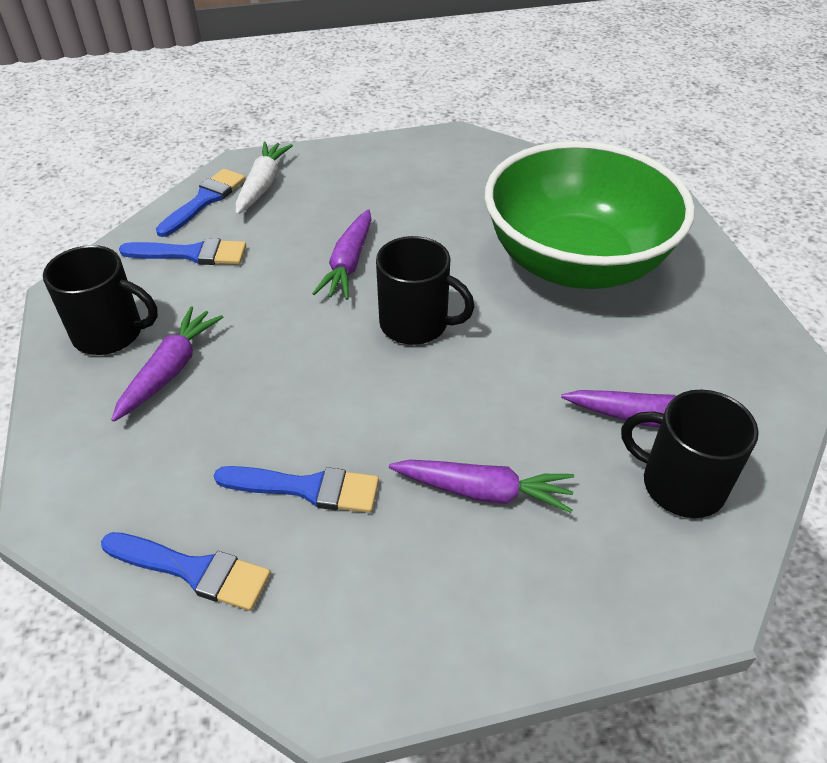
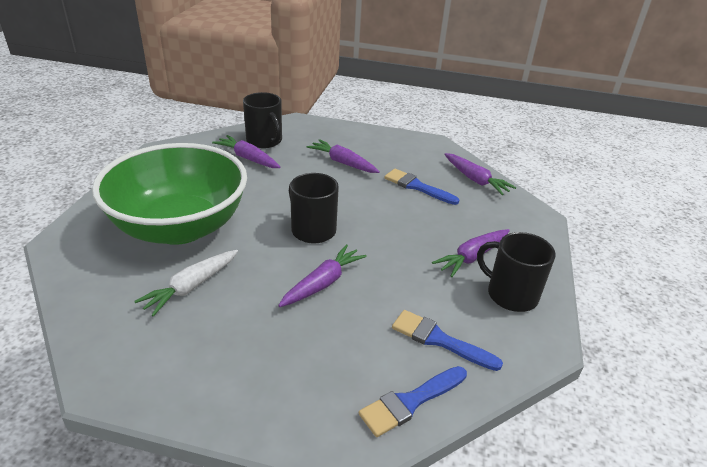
camera: 155 degrees left, 10 degrees down
blue brush [101,532,271,611] -> purple carrot [444,153,516,195]
white carrot [235,142,293,215] -> white carrot moved to [134,250,238,317]

